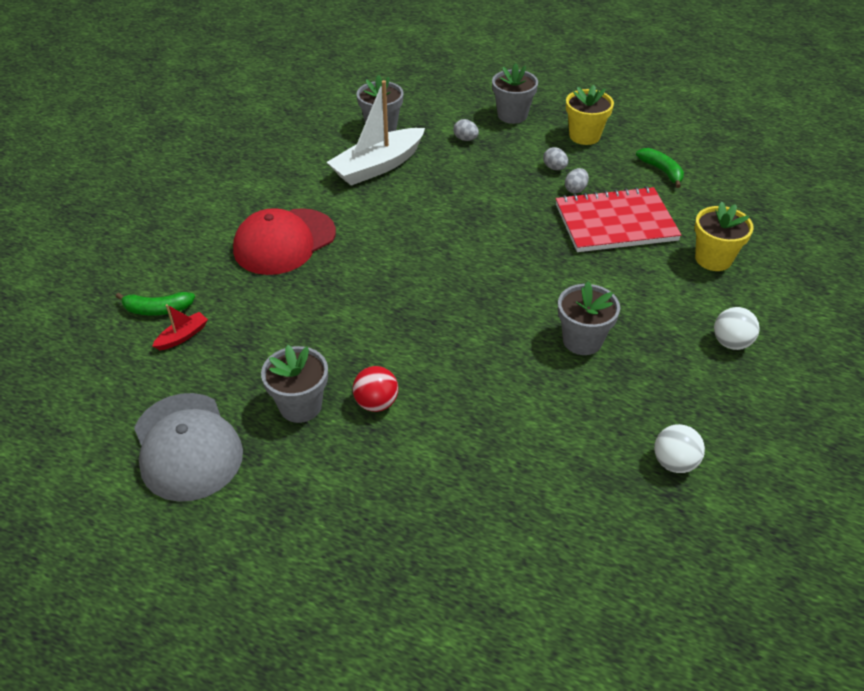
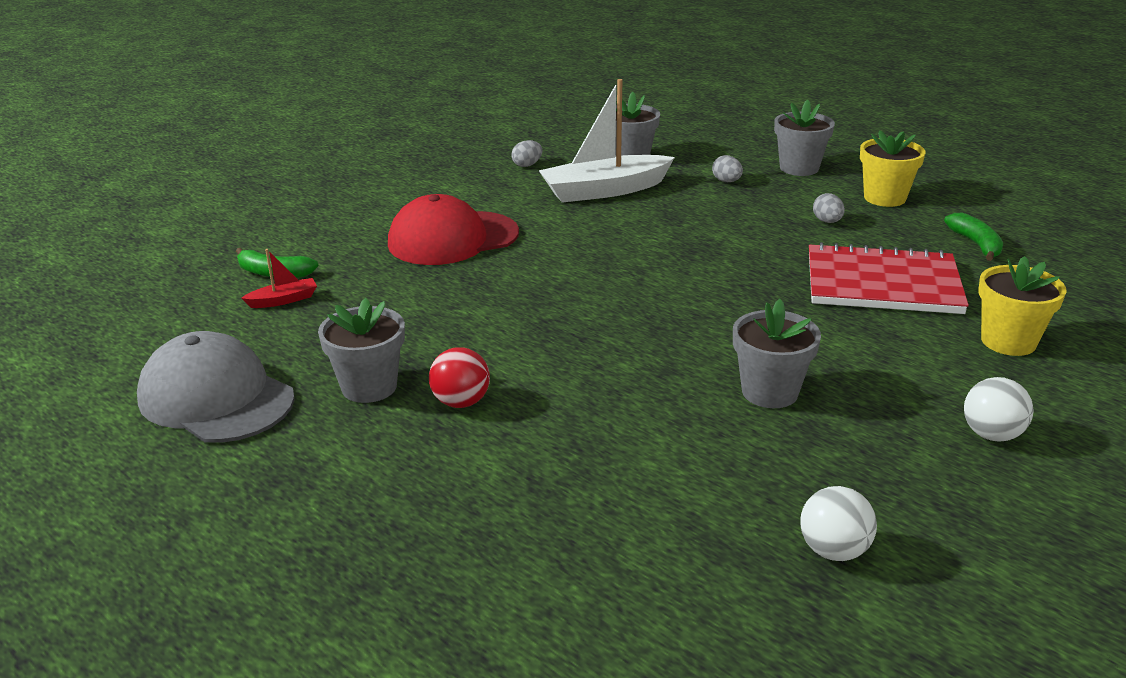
camera: 20 degrees right, 15 degrees down
grey cap [134,393,243,502] -> grey cap turned 135 degrees clockwise [137,331,295,443]
grey egg [565,168,589,194] -> grey egg moved to [511,140,542,167]

